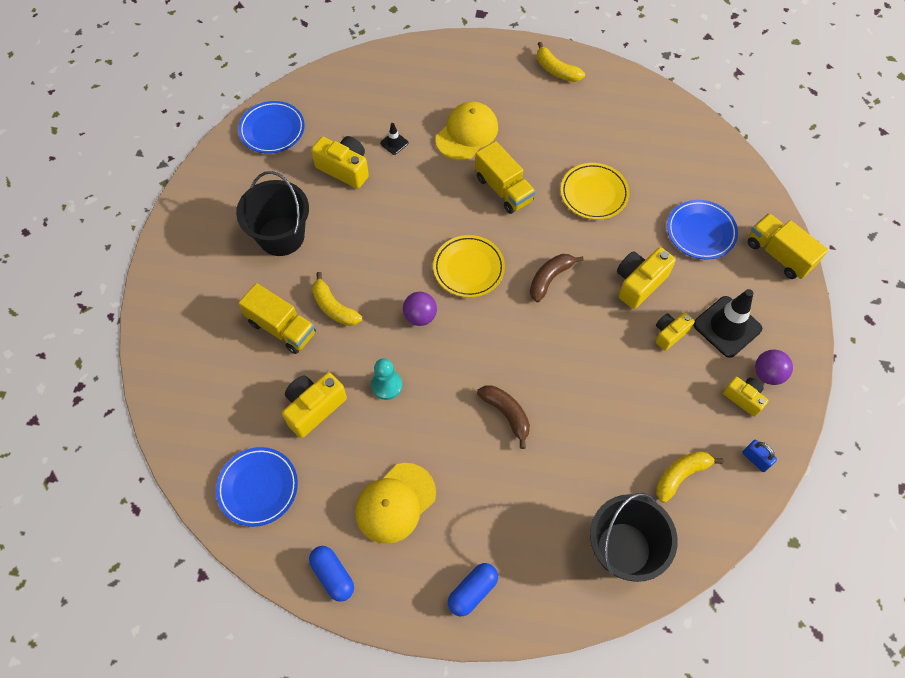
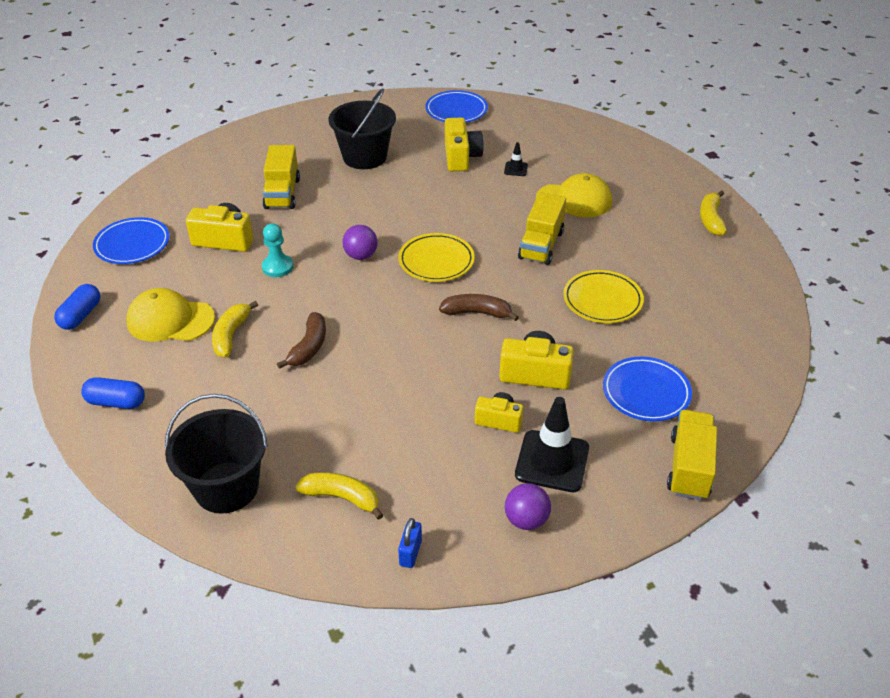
camera: 55 degrees right, 20 degrees down
yellow banana [312,272,362,326] -> yellow banana moved to [212,301,258,357]
yellow camera [723,377,768,417] -> none

